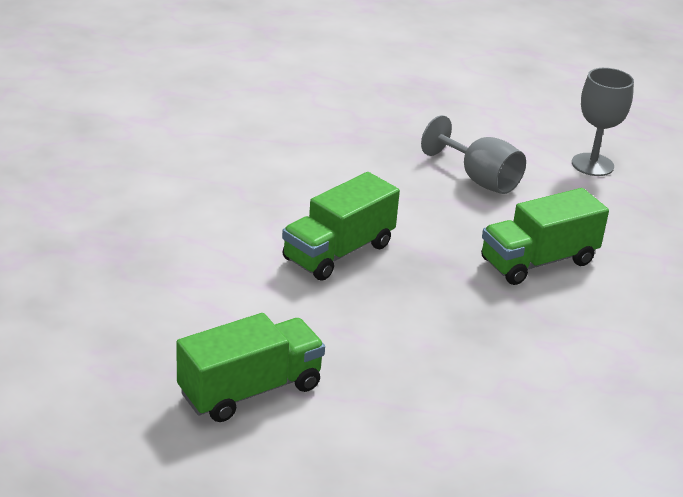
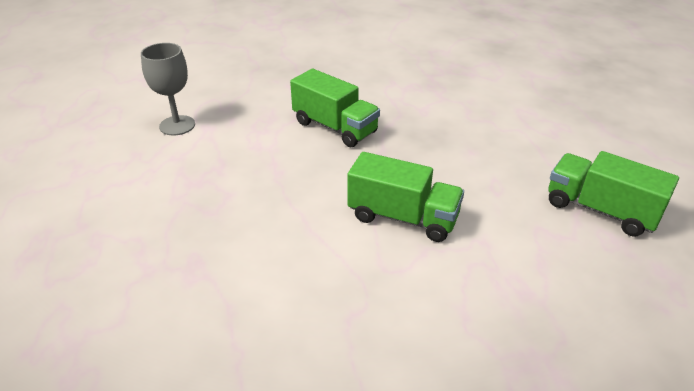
camera: 110 degrees left, 5 degrees up
grey goblet [421,115,526,194] -> none

